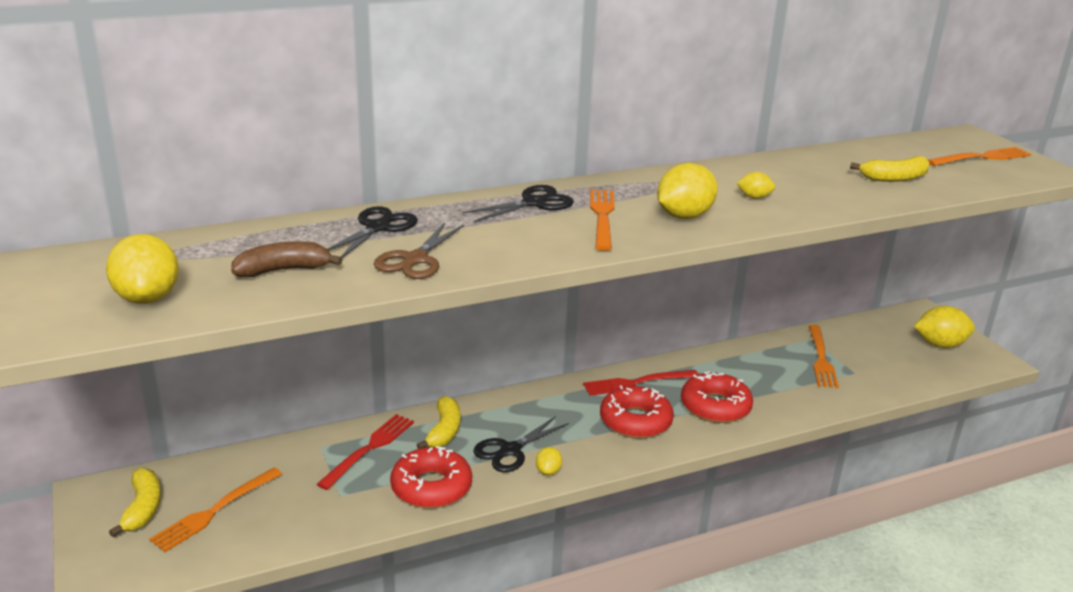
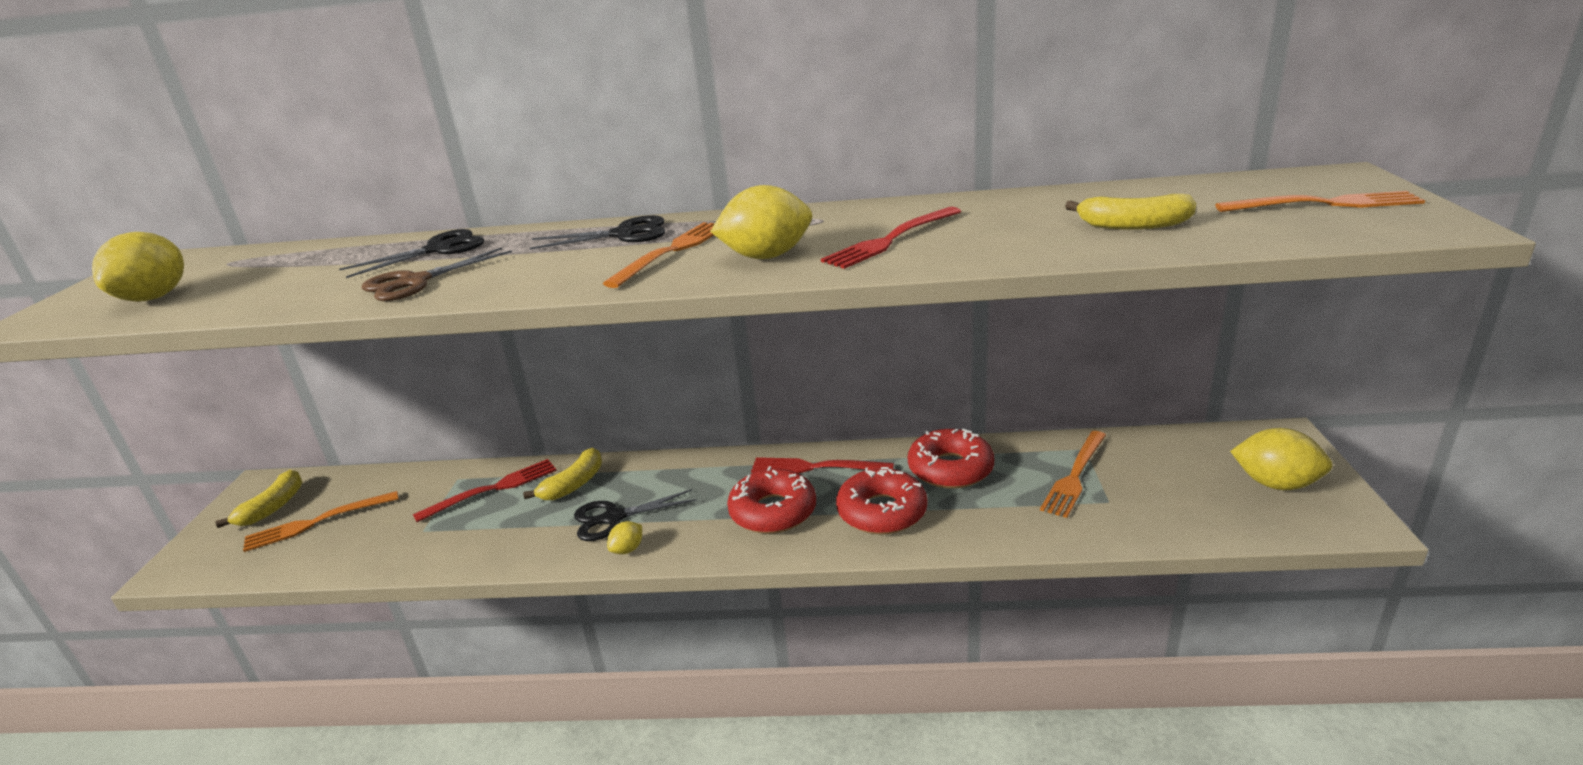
camera: 30 degrees right, 0 degrees up
brown banana [231,241,343,277] -> none
red donut [390,446,472,508] -> red donut moved to [908,429,994,489]
yellow lemon [736,172,775,199] -> red fork [821,207,961,269]

